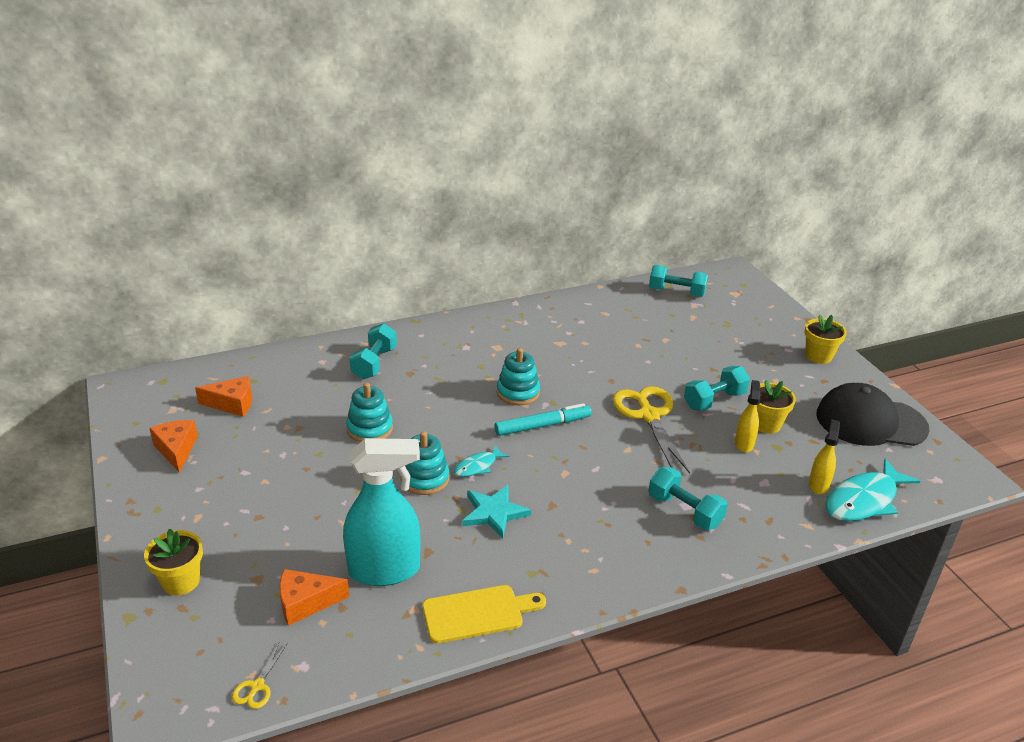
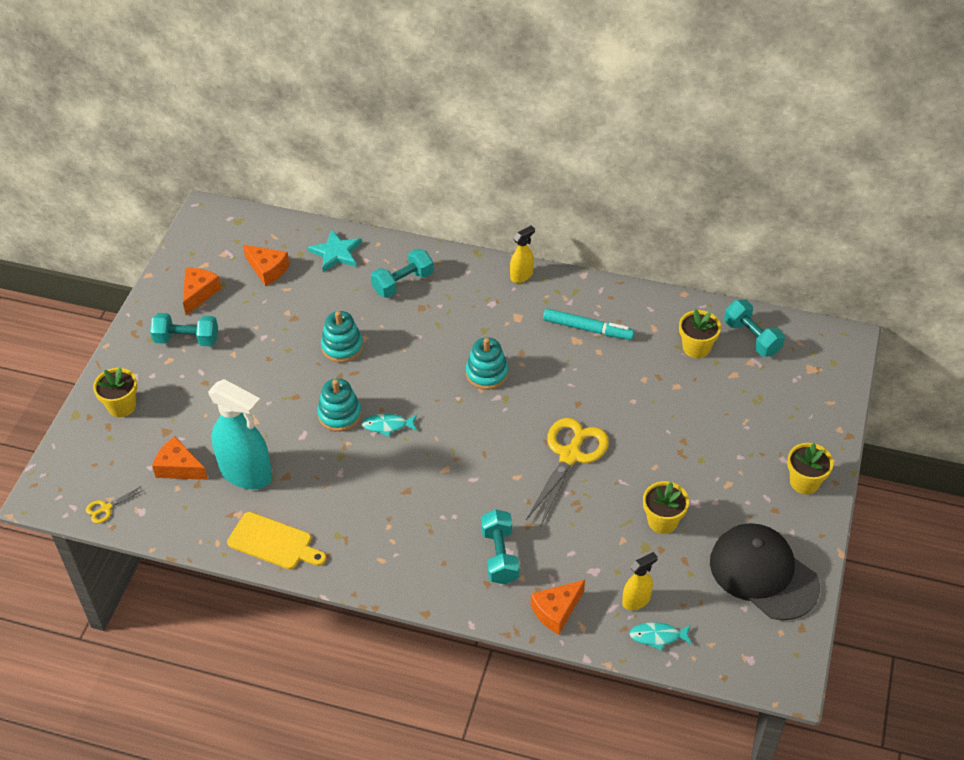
camera: 40 degrees right, 15 degrees up
turquoise star [462,485,531,539] -> turquoise star moved to [308,230,362,272]
turquoise marker [494,403,591,436] -> turquoise marker moved to [543,308,635,340]
turquoise dumbbell [684,366,750,411] -> turquoise dumbbell moved to [150,313,218,346]
yellow spray bottle [735,380,761,453] -> yellow spray bottle moved to [510,226,535,283]
turquoise fish [825,459,920,521] -> turquoise fish [629,622,692,651], size x0.53
none -> orange cheese [531,580,585,634]
none -> yellow flower pot [679,309,721,359]

